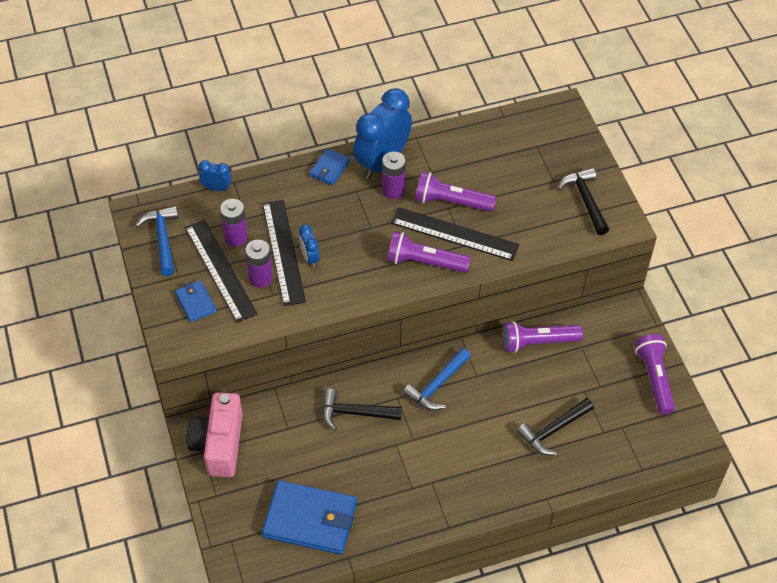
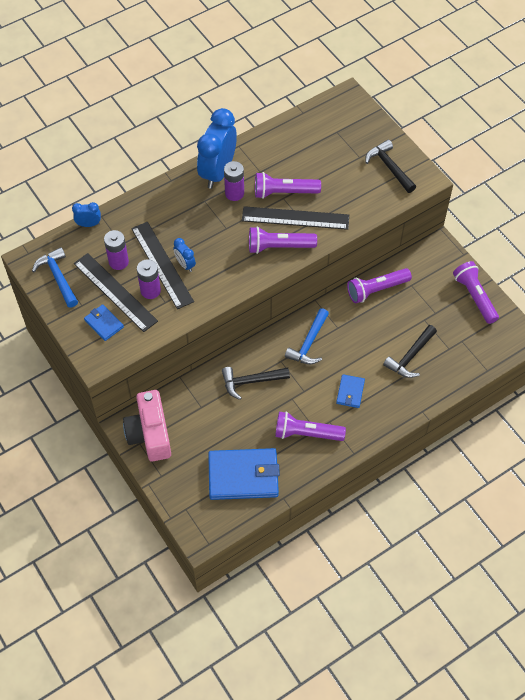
camera: 15 degrees left, 5 degrees up
blue wallet [309,148,350,186] -> blue wallet moved to [336,374,365,408]
none -> purple flashlight [275,411,346,441]

